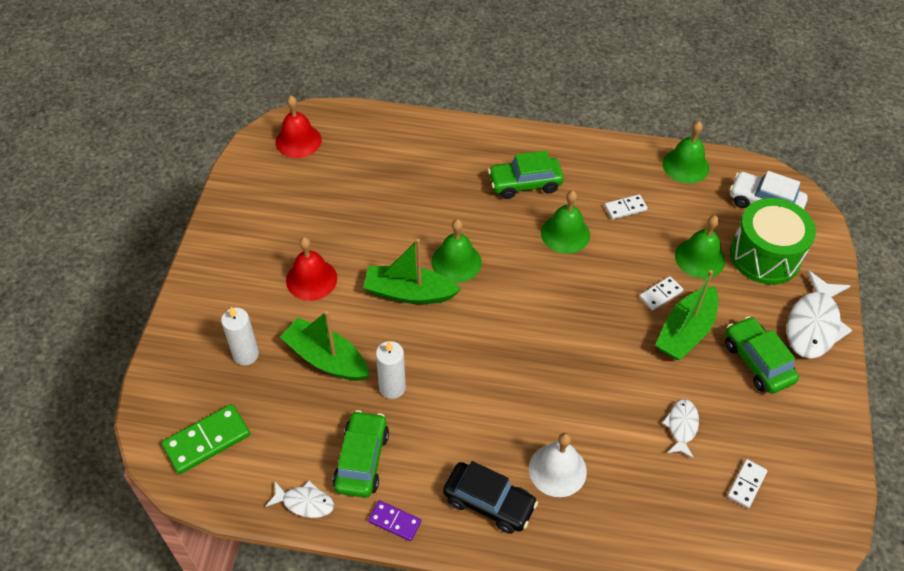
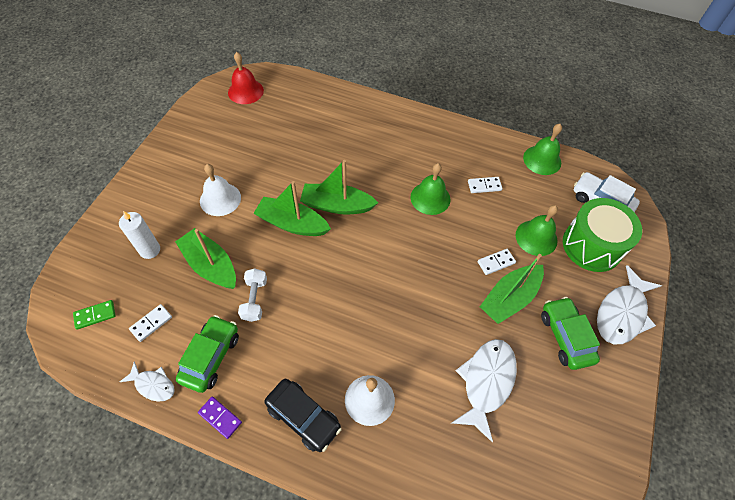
camera: 10 degrees right, 5 degrees up
green domino [162,404,250,474] -> green domino [73,300,116,329], size x0.58
red bell [286,237,337,301] -> white bell [200,164,241,216]
white candle [376,341,406,399] -> white dumbbell [238,268,267,322]
green bell [431,219,482,283] -> green boat [300,160,378,214]
green car [488,151,564,199] -> none
white fish [662,399,699,459] -> white fish [452,339,517,443], size x1.81
white domino [727,459,767,508] -> white domino moved to [129,304,172,342]

